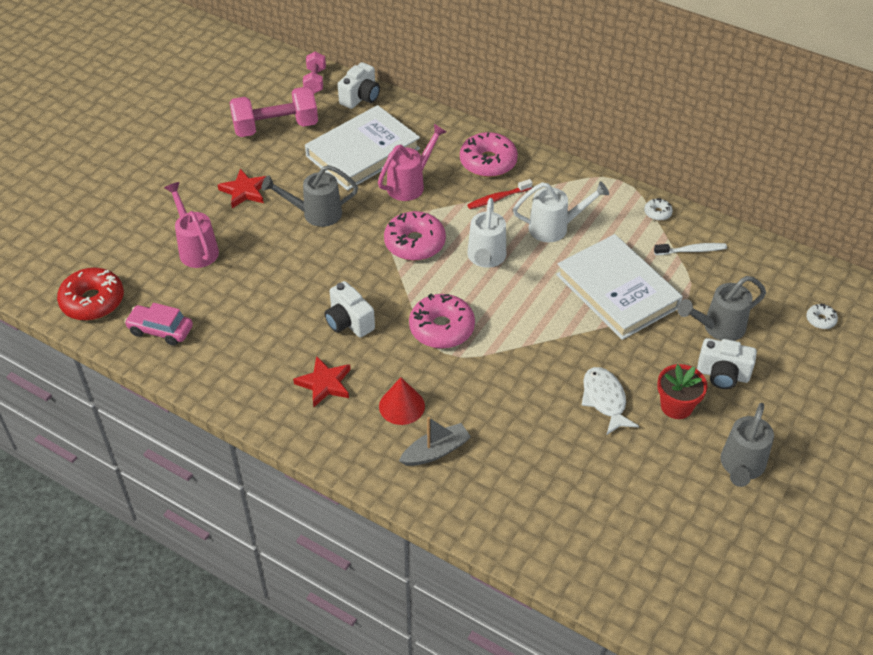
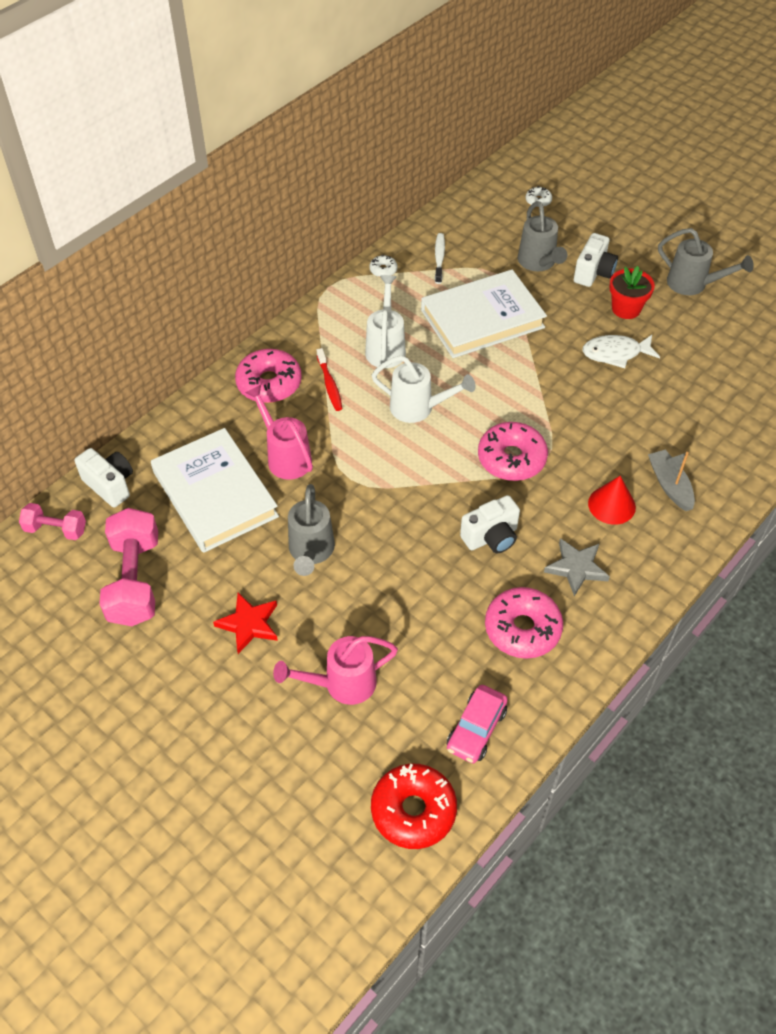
camera: 80 degrees left, 5 degrees up
red star [293,356,351,407] -> grey star [544,538,610,596]
pink donut [384,211,446,261] -> pink donut moved to [485,587,563,659]

